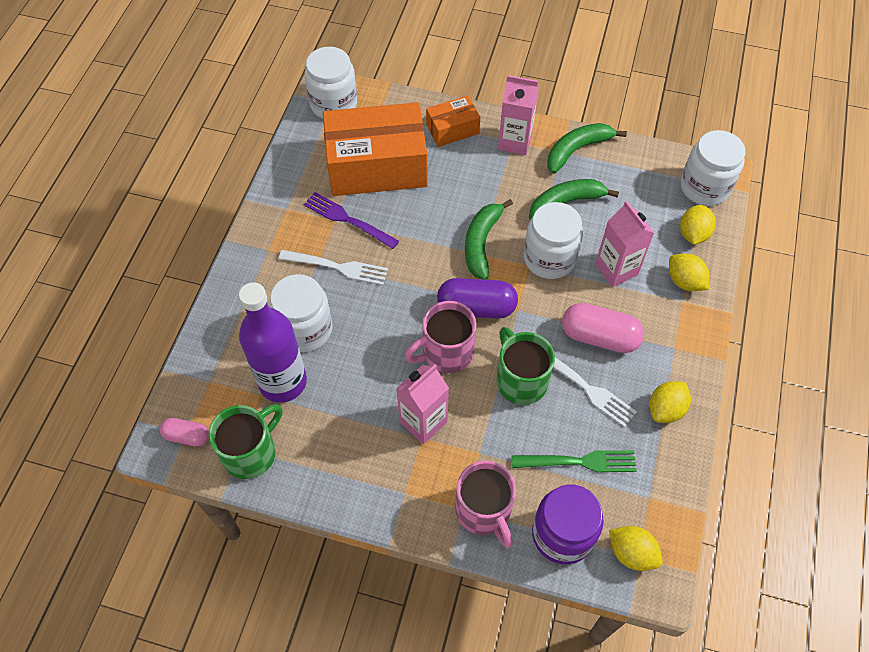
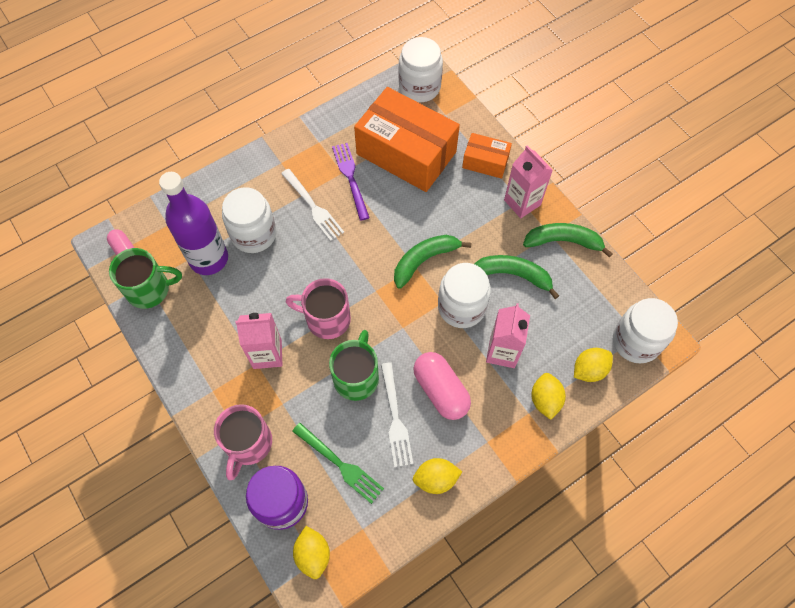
camera: 40 degrees right, 5 degrees up
purple capsule [437,278,518,319] -> none

